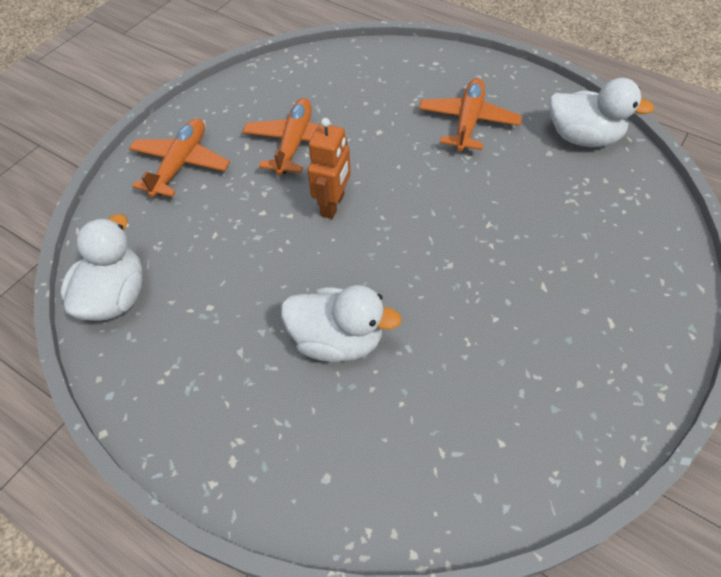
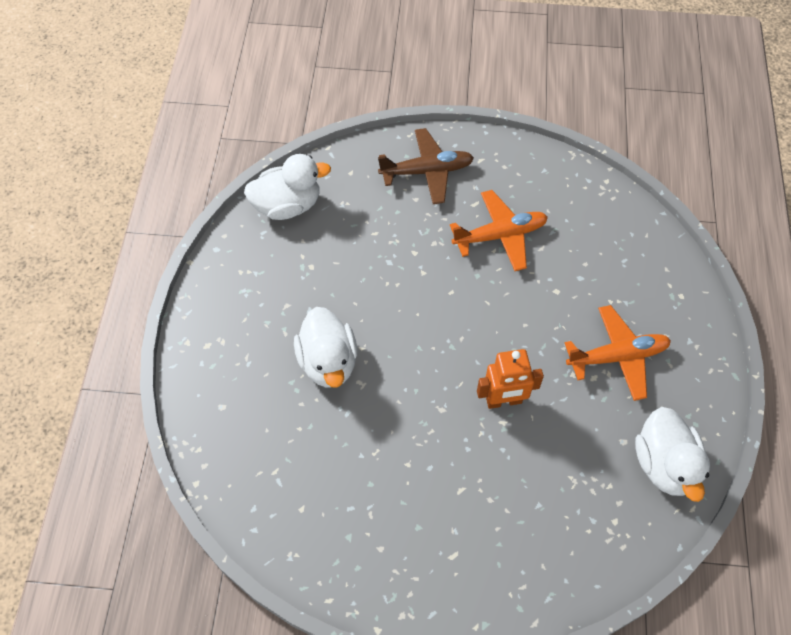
camera: 60 degrees right, 5 degrees up
orange plane [129,118,230,198] -> brown plane [378,128,474,204]
orange robot [307,118,351,219] -> orange robot moved to [477,349,544,409]

